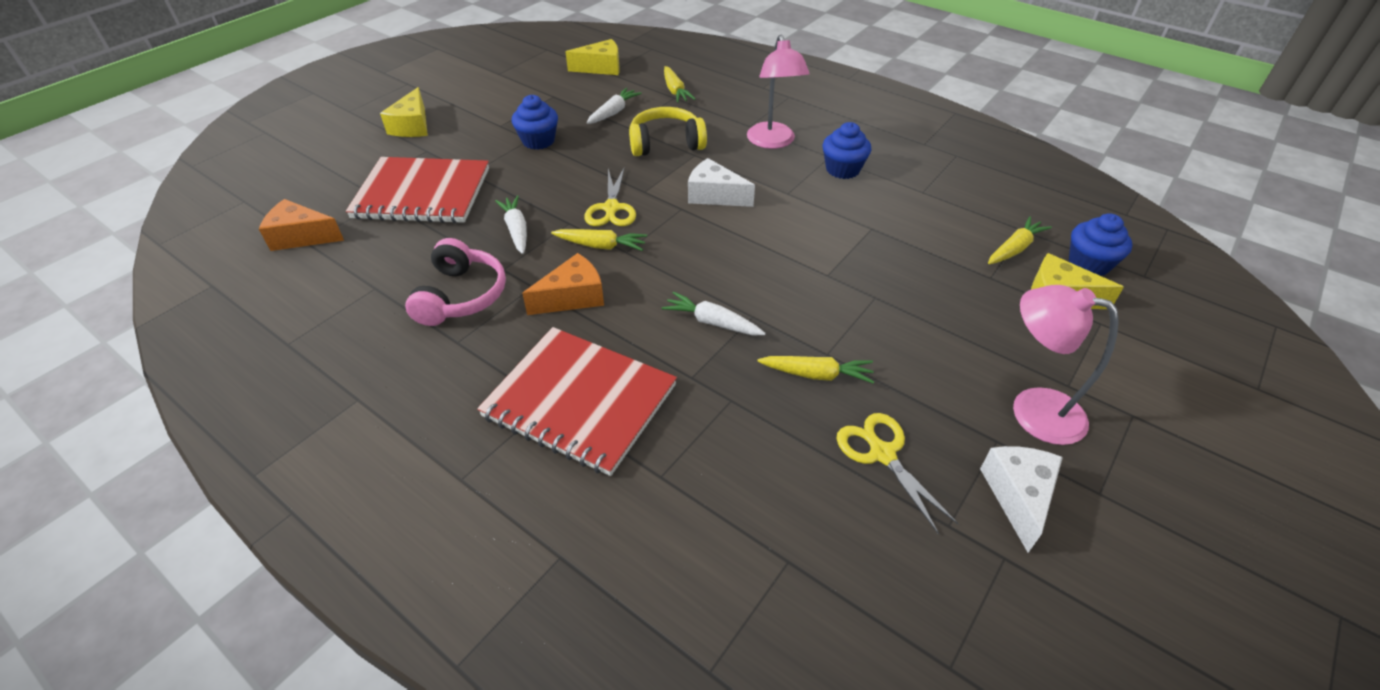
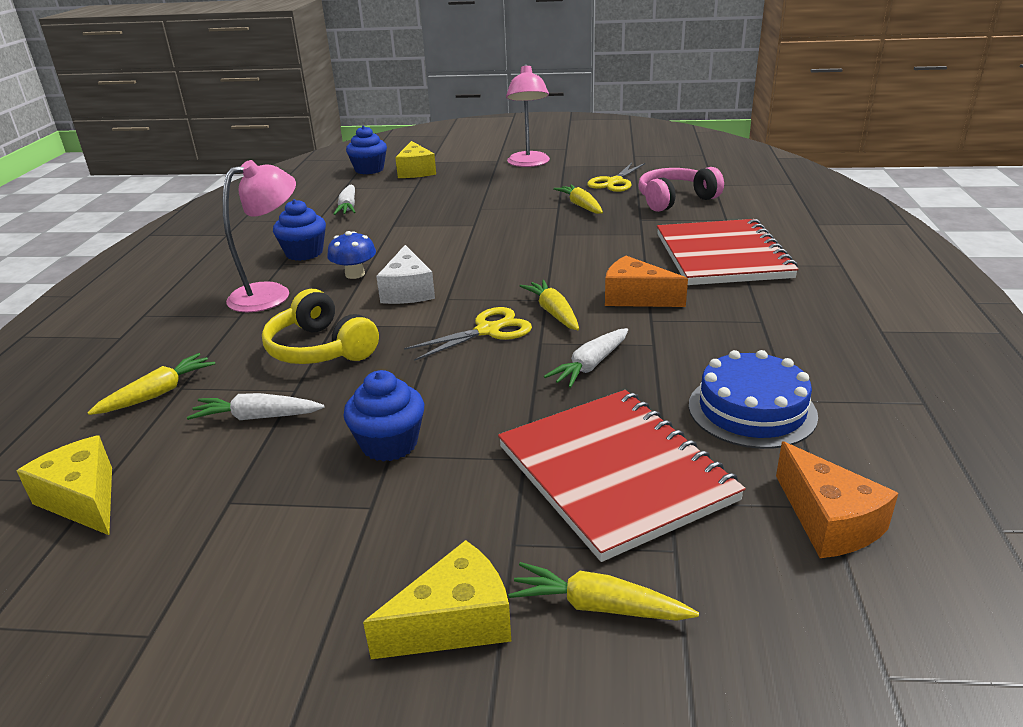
camera: 120 degrees left, 15 degrees down
pink headphones [405,238,506,326] -> pink headphones moved to [638,167,724,212]
white carrot [662,292,766,335] -> white carrot moved to [334,185,356,215]
white cheese [980,446,1063,553] -> none
yellow carrot [988,217,1052,264] -> yellow carrot moved to [508,562,699,621]
none -> blue mushroom [327,231,376,279]
none -> blue cake [689,350,818,449]

